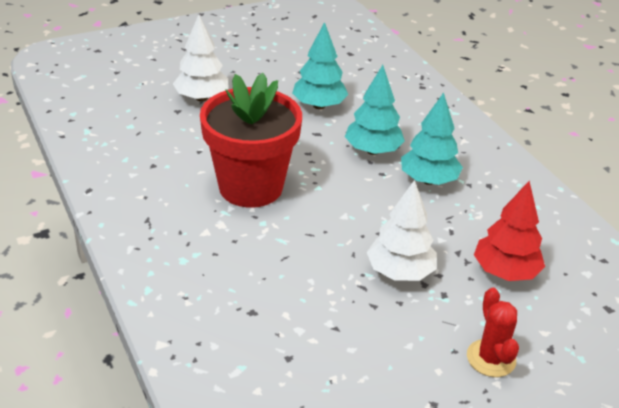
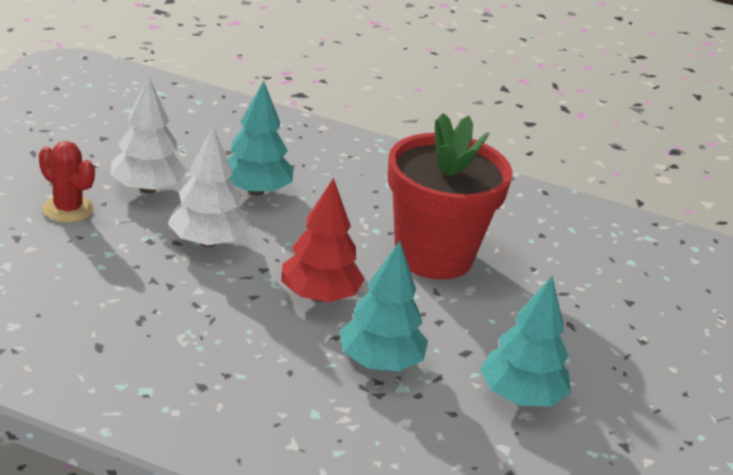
camera: 135 degrees right, 5 degrees down
white tree [173,14,229,102] -> white tree moved to [110,76,187,193]
turquoise tree [401,92,463,185] -> turquoise tree moved to [228,81,293,196]
red tree [474,181,545,281] -> red tree moved to [281,178,365,302]

